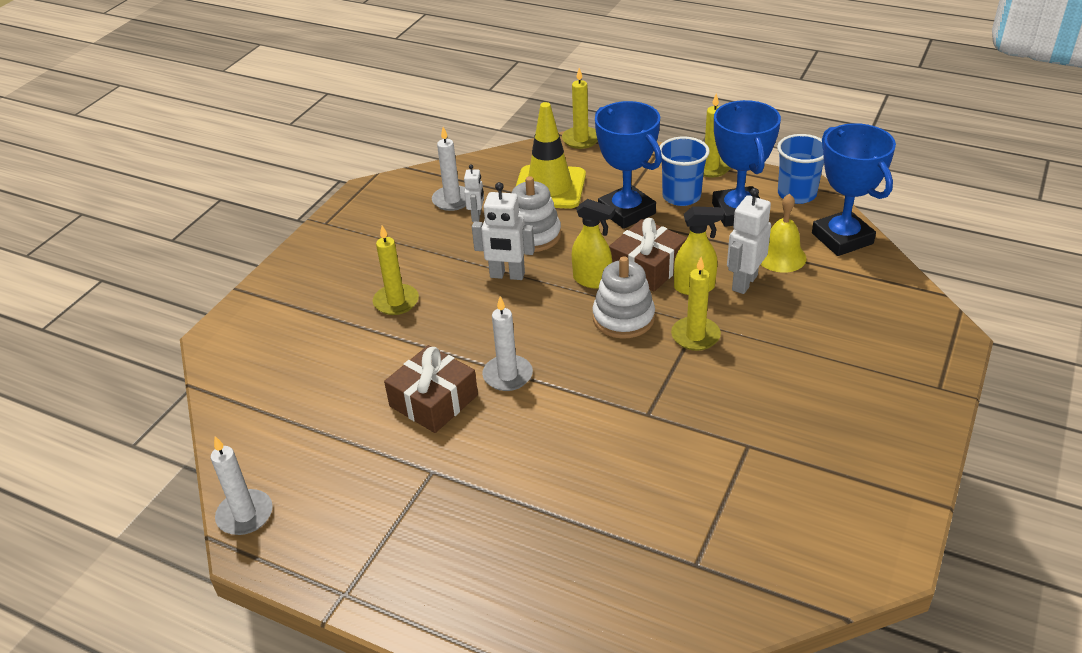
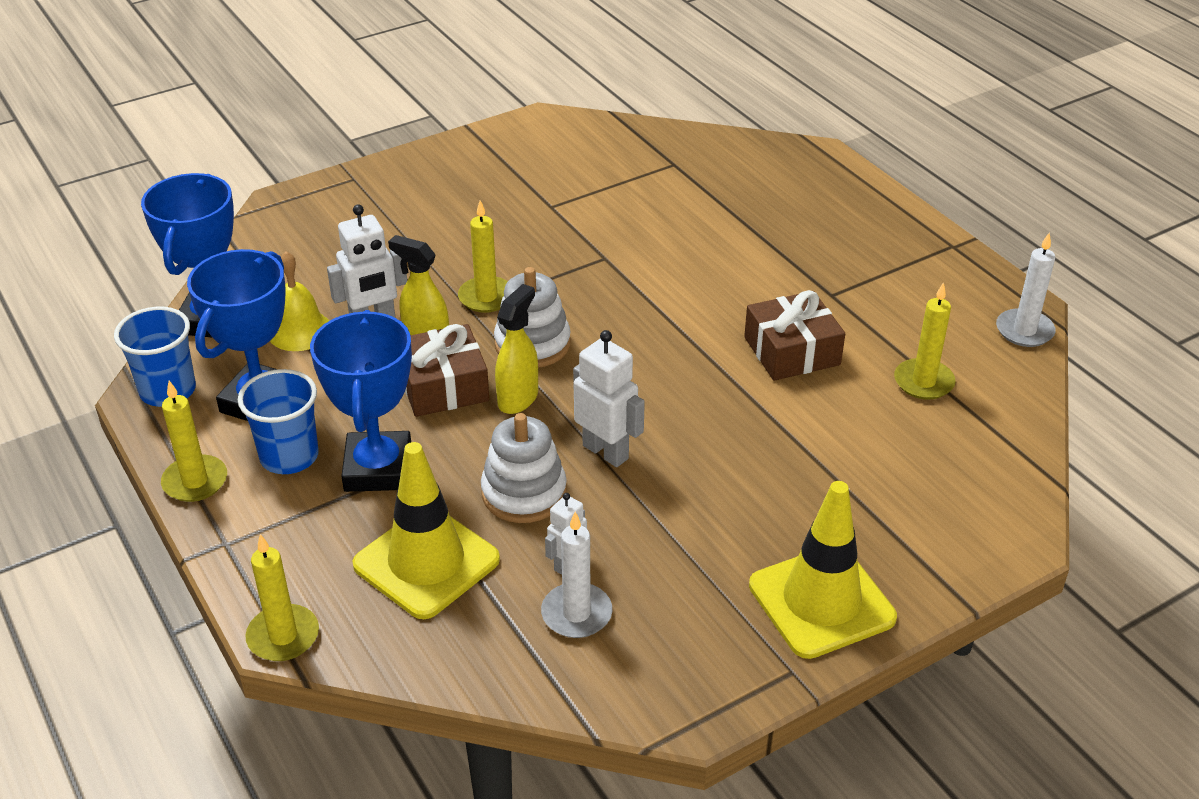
camera: 150 degrees left, 0 degrees up
yellow candle [373,225,419,315] -> yellow candle moved to [894,282,956,400]
white candle [482,297,533,391] -> none
yellow spray bottle [572,199,615,289] -> yellow spray bottle turned 60 degrees clockwise [495,284,538,414]
none -> yellow traffic cone [749,481,897,659]

